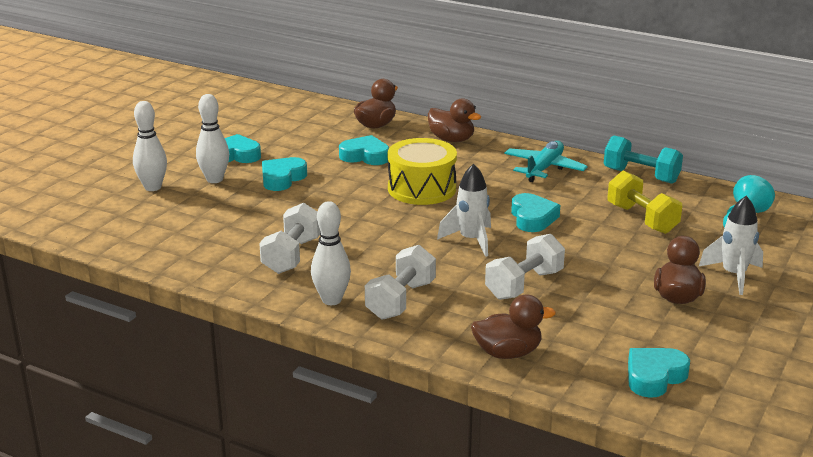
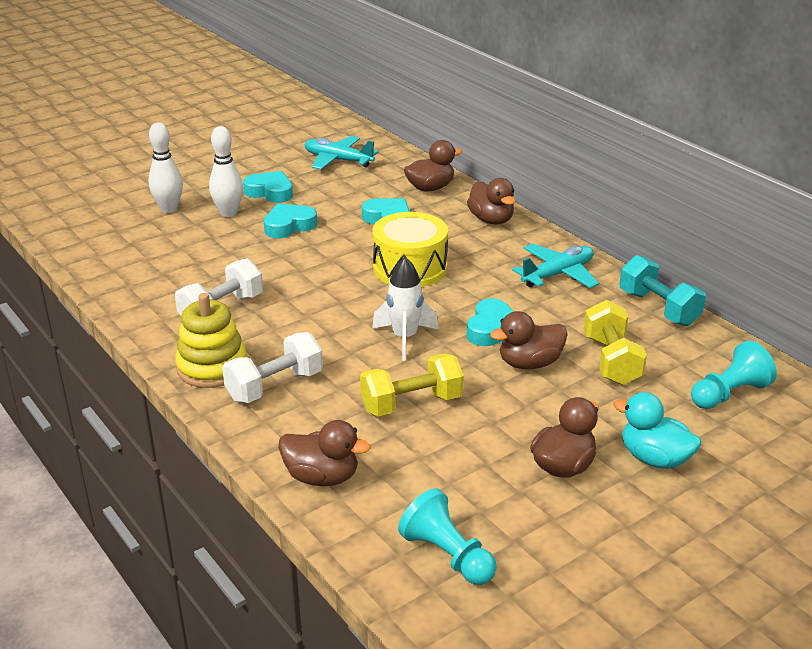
camera: 25 degrees right, 5 degrees up
white bowling pin [311,201,351,305] -> yellow stacking toy [175,293,246,388]
white dumbbell [485,234,565,300] -> yellow dumbbell [360,354,464,416]
turquoise heart [628,348,690,398] -> turquoise pawn [398,488,497,585]
white rocket [699,196,763,295] -> turquoise duck [613,392,701,469]
none -> turquoise plane [304,136,379,170]
none -> brown duck [490,311,568,369]

